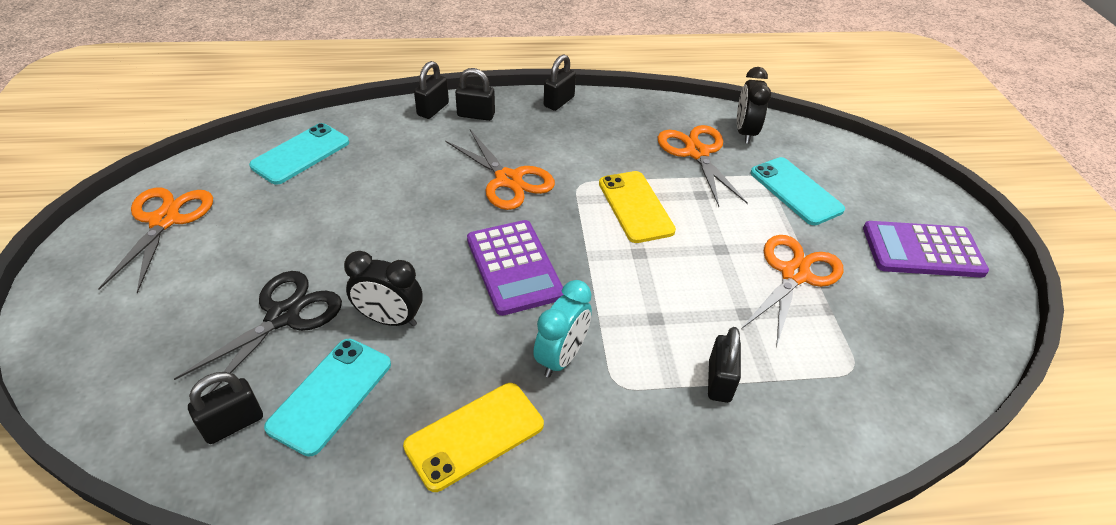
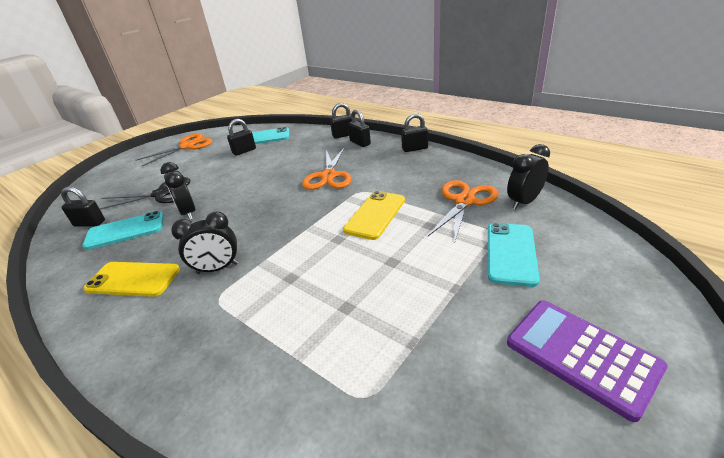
camera: 50 degrees right, 10 degrees down
purple calculator [467,220,564,316] -> none
turquoise clock [533,280,592,378] -> black clock [171,212,238,274]
black padlock [708,327,741,403] -> black padlock moved to [227,119,256,156]
orange scissors [741,235,843,347] -> none

